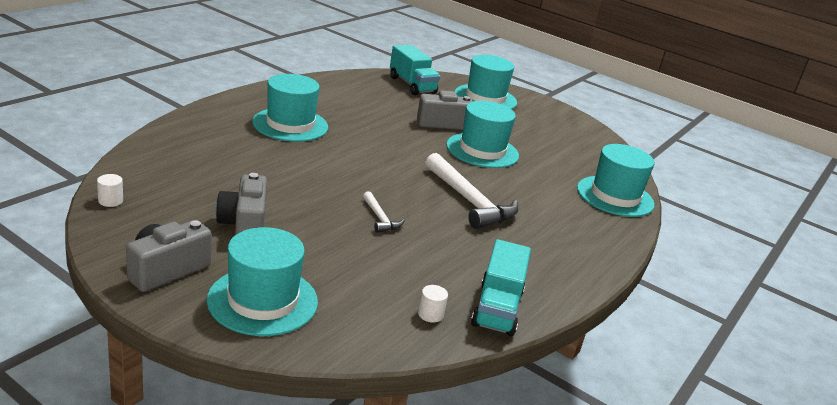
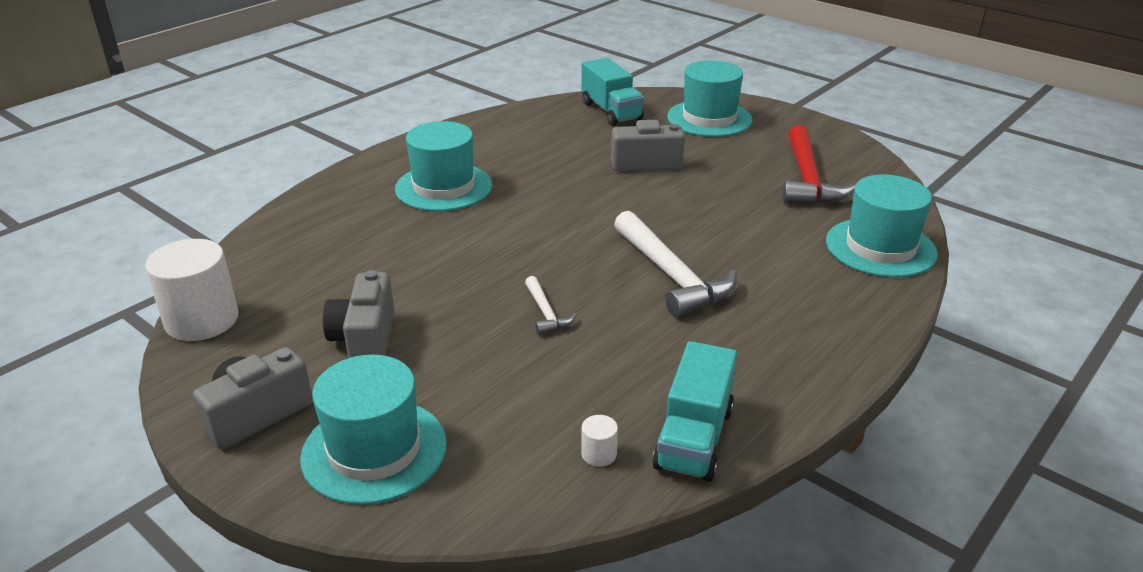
camera: 10 degrees right, 5 degrees up
white cylinder [97,174,123,207] -> white cylinder [145,239,239,341], size x2.39
turquoise hat [446,101,519,168] -> none
none -> red hammer [782,125,856,204]

